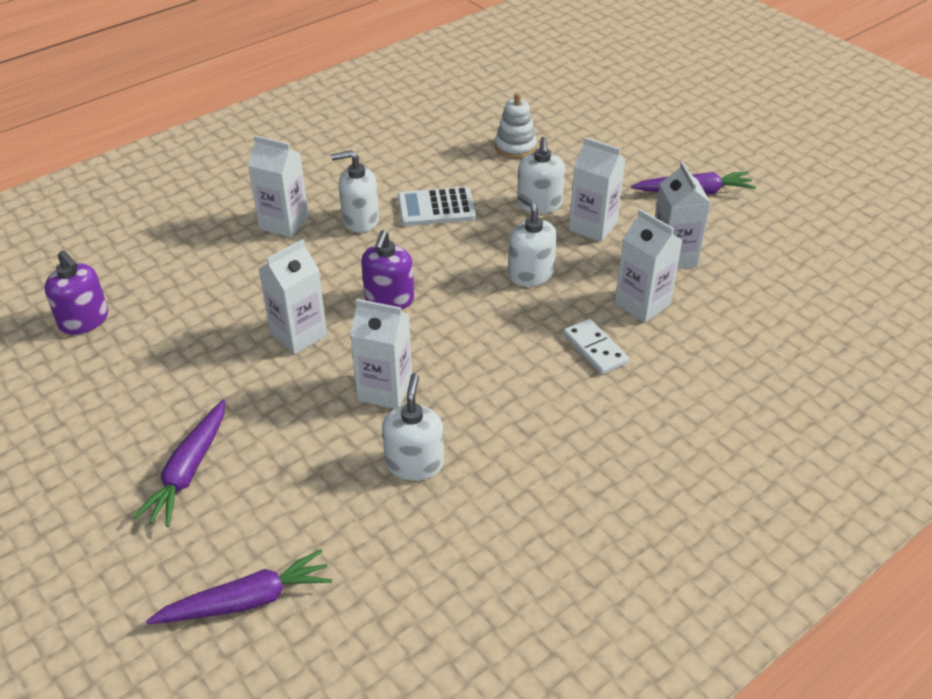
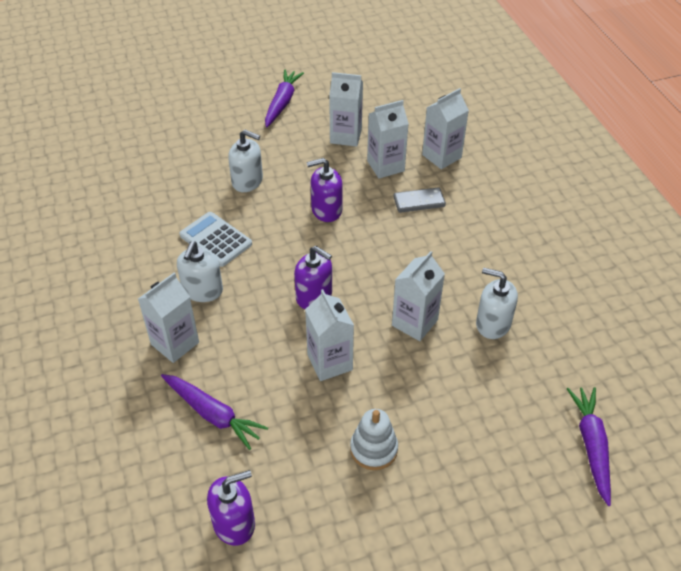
camera: 70 degrees left, 5 degrees up
purple carrot [133,400,225,527] -> purple carrot moved to [161,374,268,450]
white calculator [398,187,476,226] -> white calculator turned 120 degrees clockwise [180,212,252,267]
white stacking toy [495,92,537,159] -> white stacking toy moved to [350,409,398,470]
white soap dispenser [508,194,557,287] -> purple soap dispenser [306,158,343,222]
white domino [563,319,629,374] -> grey domino [393,187,446,213]
white carton [569,137,626,242] -> white carton moved to [422,88,469,169]

